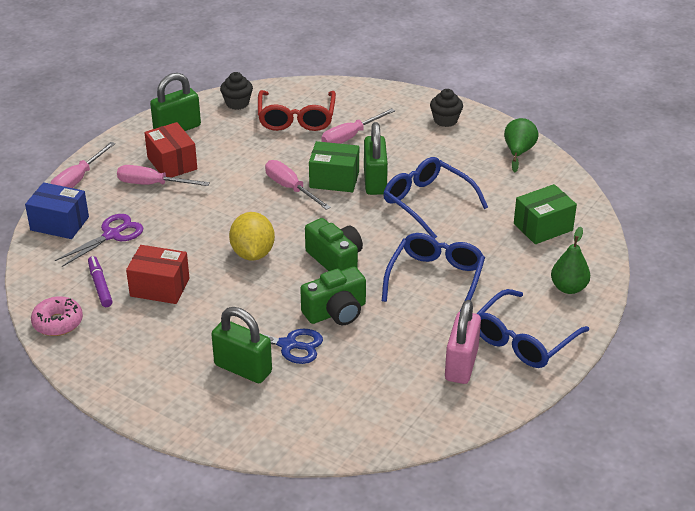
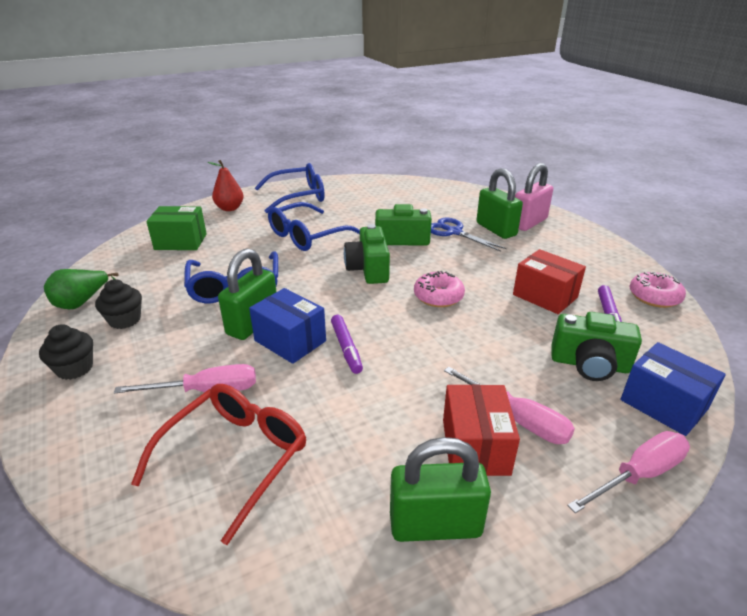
camera: 150 degrees left, 5 degrees down
purple scissors [55,214,143,267] -> green camera [552,312,642,381]
black cupcake [220,72,253,110] -> black cupcake moved to [95,279,142,329]
yellow lemon [229,212,275,261] -> pink donut [414,271,465,307]
pink screwdriver [265,160,331,210] -> purple marker [331,315,363,374]
green box [309,141,359,192] -> blue box [249,288,326,364]
pink padlock [445,300,481,384] -> pink padlock moved to [515,163,553,231]
green pear [551,227,590,294] -> red pear [208,160,244,211]

